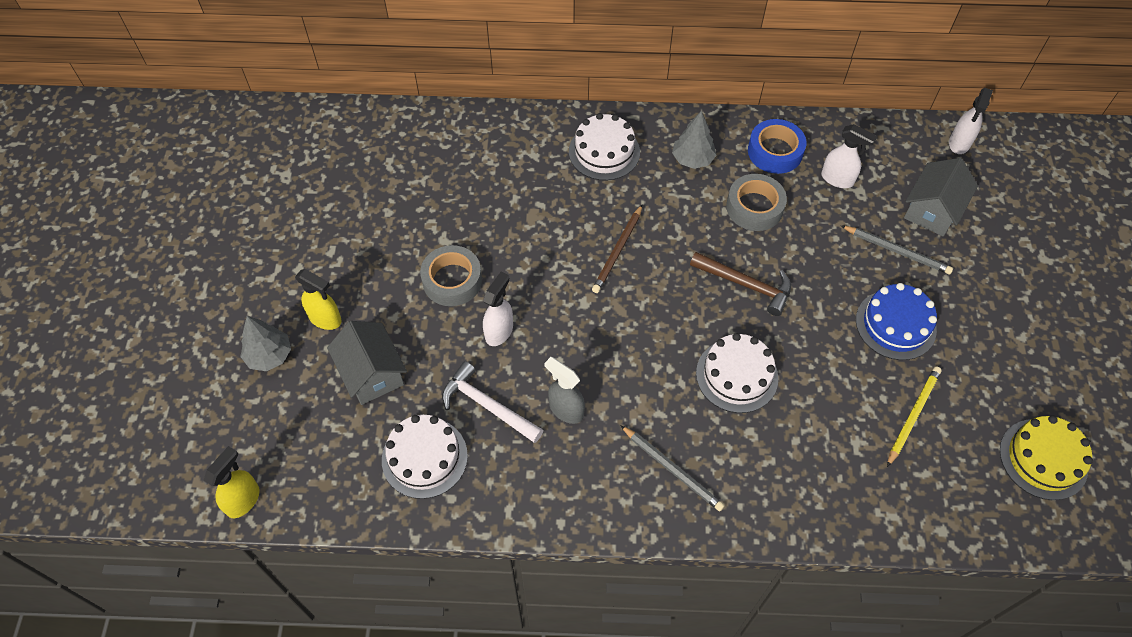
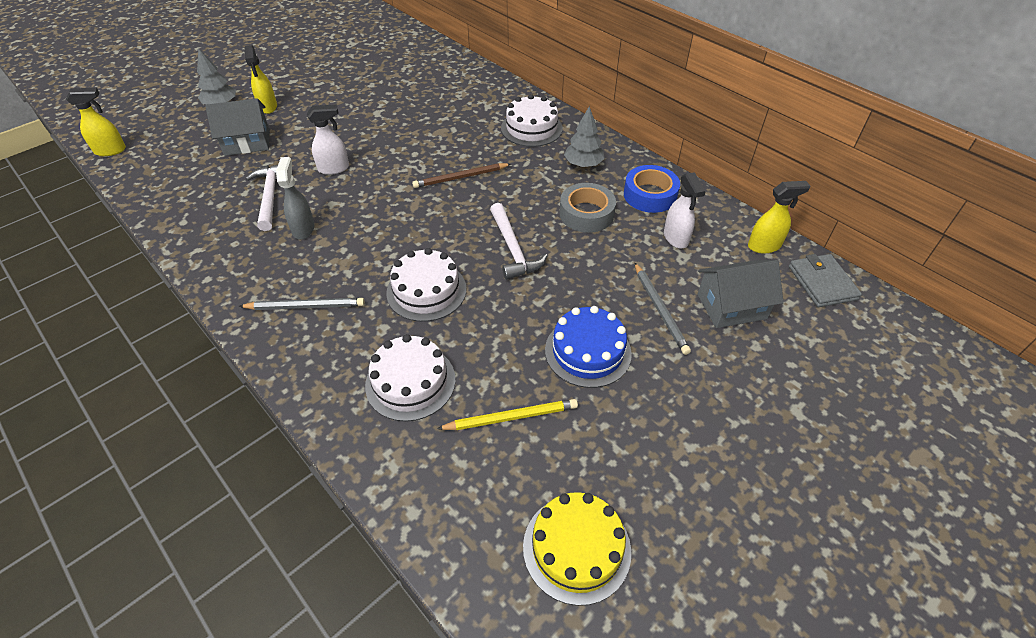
camera: 45 degrees right, 10 degrees down
grey house [327,321,407,405] -> grey house turned 60 degrees clockwise [205,98,270,156]
white cake [382,415,468,499] -> white cake moved to [365,334,456,422]
grey tape [420,245,482,306] -> none
grey pencil [620,425,725,511] -> grey pencil turned 90 degrees counterclockwise [239,298,365,310]
brown hammer [690,252,791,316] -> white hammer [490,203,547,280]
white spray bottle [949,88,993,154] -> grey wallet [789,254,862,307]
none -> yellow spray bottle [748,181,811,253]

